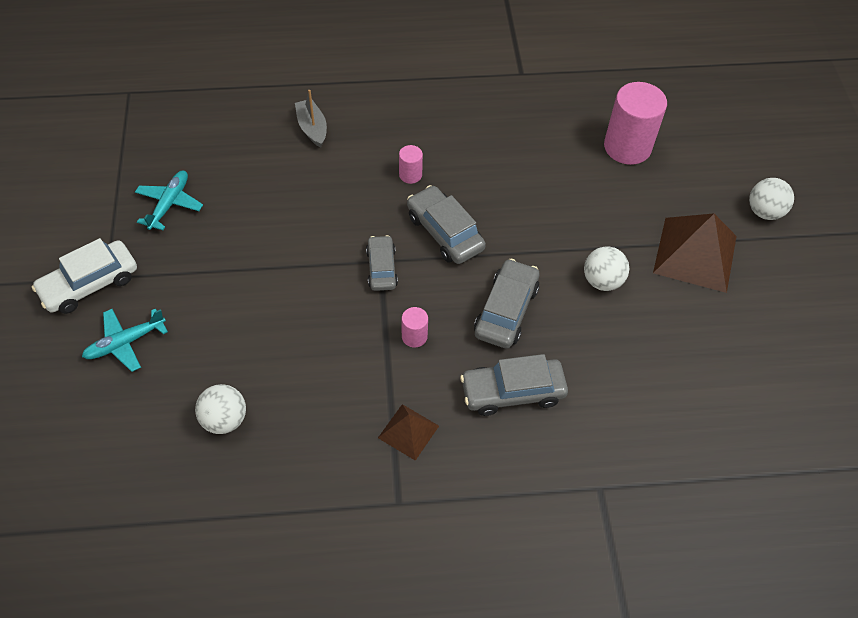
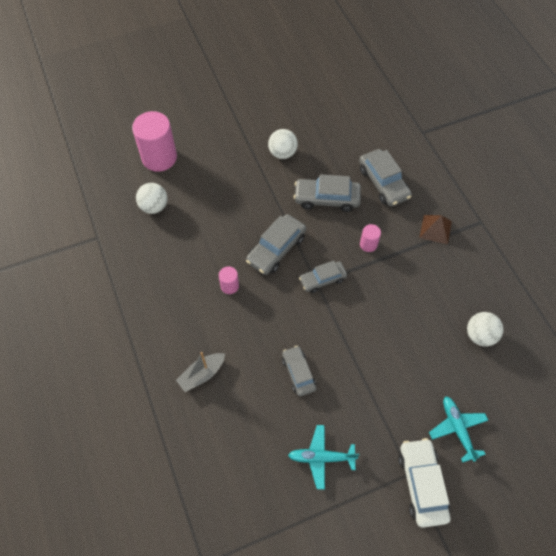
camera: 105 degrees left, 5 degrees up
white car [32,238,137,314] -> white car turned 135 degrees counterclockwise [398,438,450,528]
turquoise plane [82,309,168,372] -> turquoise plane turned 150 degrees counterclockwise [429,396,488,463]
brown pyramid [653,213,737,293] -> none
white ball [749,178,794,220] -> white ball moved to [136,183,167,214]
none -> grey car [282,346,316,396]

